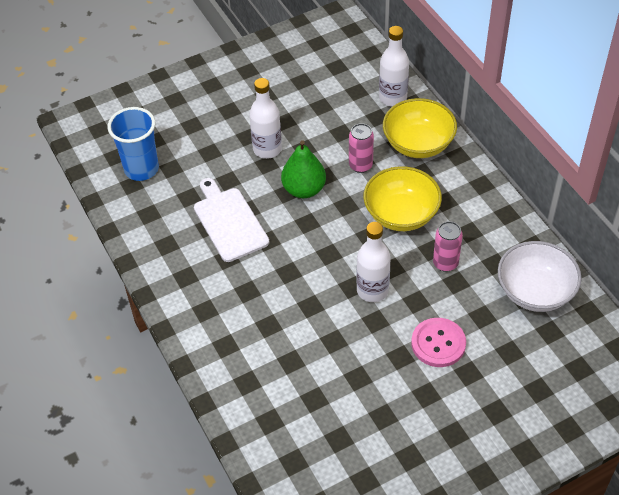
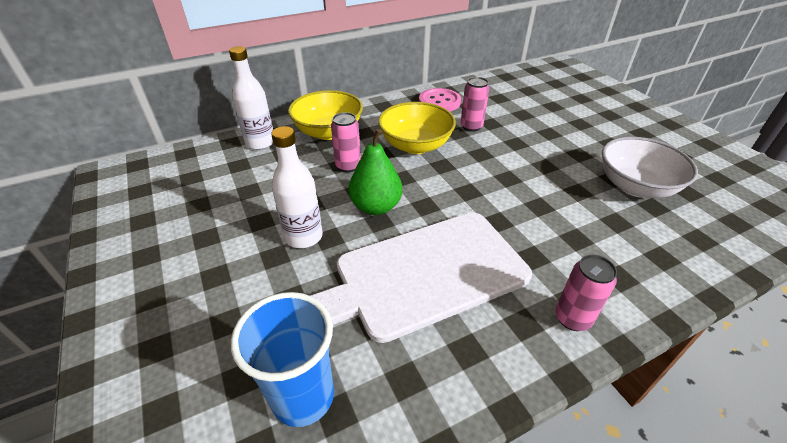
camera: 90 degrees left, 10 degrees down
white cutting board [194,178,269,262] -> white cutting board [310,212,532,343], size x1.58
white bottle [357,222,391,302] -> none
pink button [411,318,466,367] -> pink button moved to [419,88,461,112]
white bowl [498,241,582,312] -> white bowl moved to [602,137,698,198]
none -> pink can [555,255,617,331]

